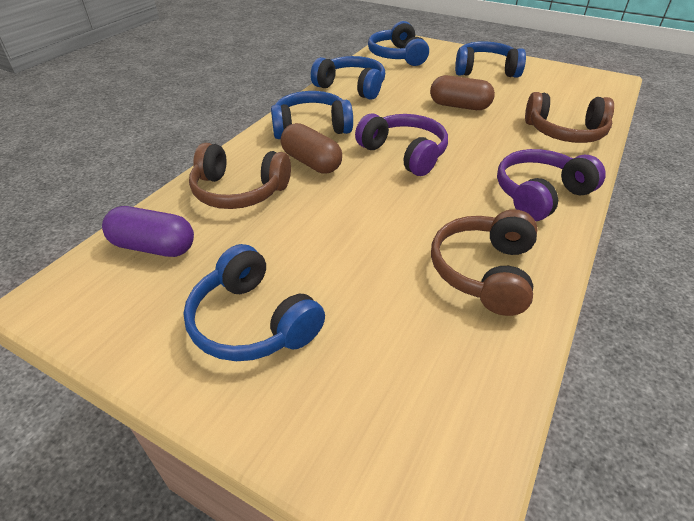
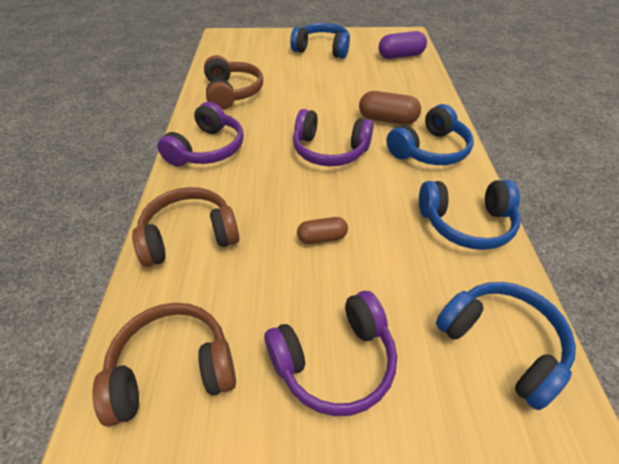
camera: 150 degrees right, 5 degrees up
brown headphones [189,143,291,209] -> brown headphones moved to [92,303,236,427]
brown capsule [430,75,495,110] -> brown capsule [297,217,348,244], size x0.63
blue headphones [455,41,526,77] -> purple headphones [264,291,397,416]

